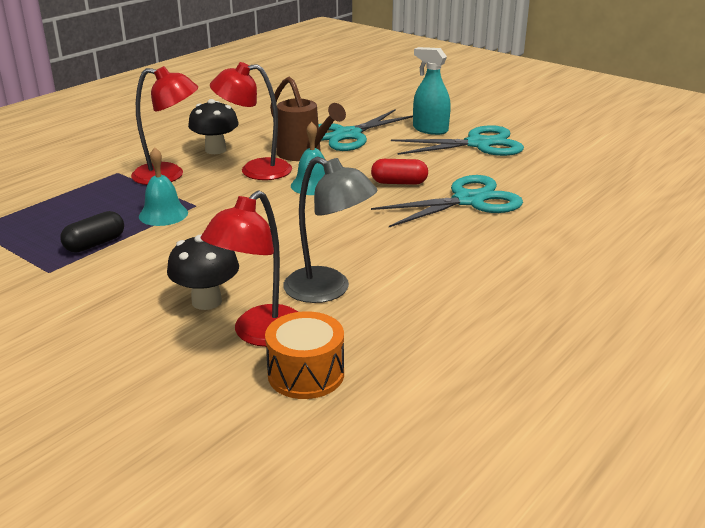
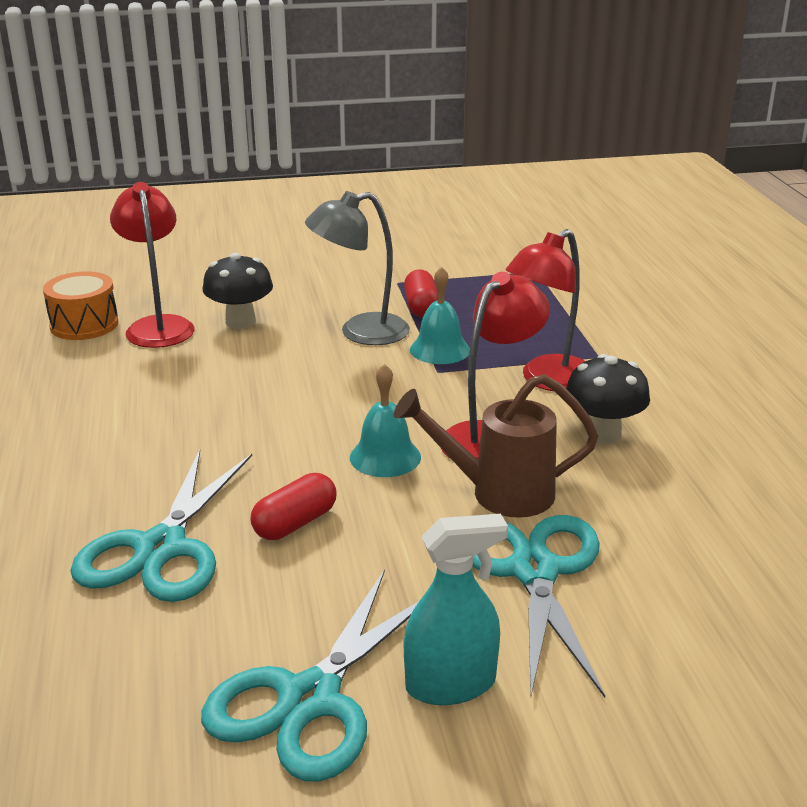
camera: 130 degrees right, 0 degrees up
black capsule [60,211,124,253] -> red capsule [404,269,438,317]
grey lamp [283,157,377,303] -> grey lamp moved to [305,191,410,345]

